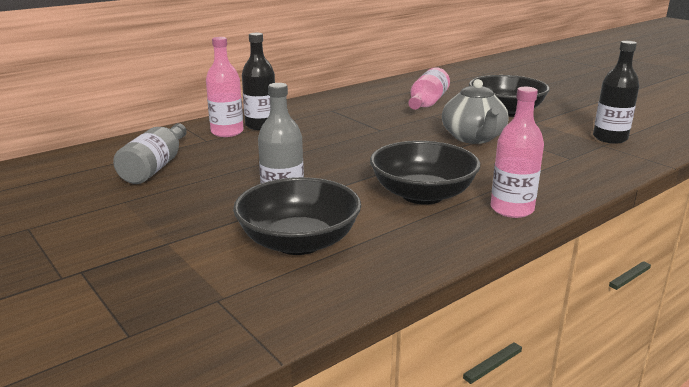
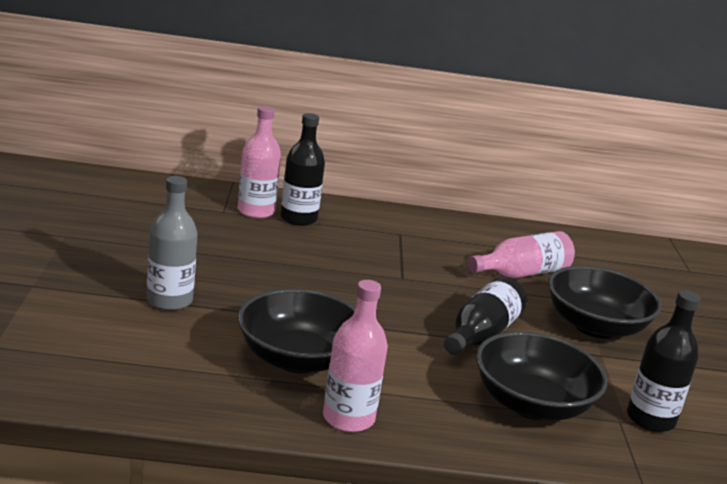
camera: 35 degrees right, 0 degrees up
grey bottle [113,123,187,184] -> none
black bowl [233,177,361,255] -> black bowl moved to [476,331,607,420]
grey teapot [442,79,508,144] -> black bottle [444,276,527,355]

